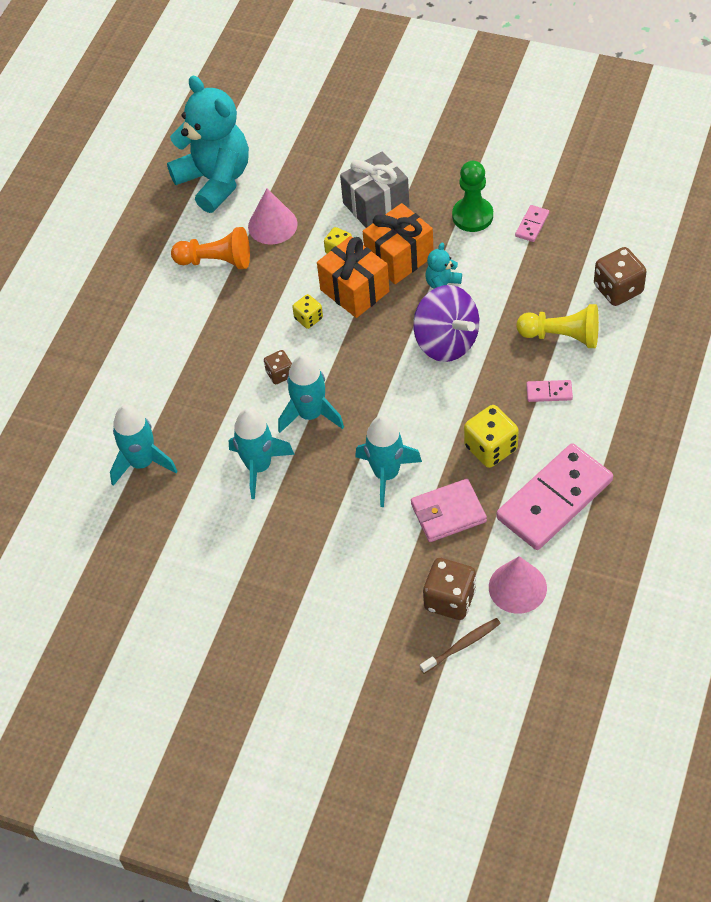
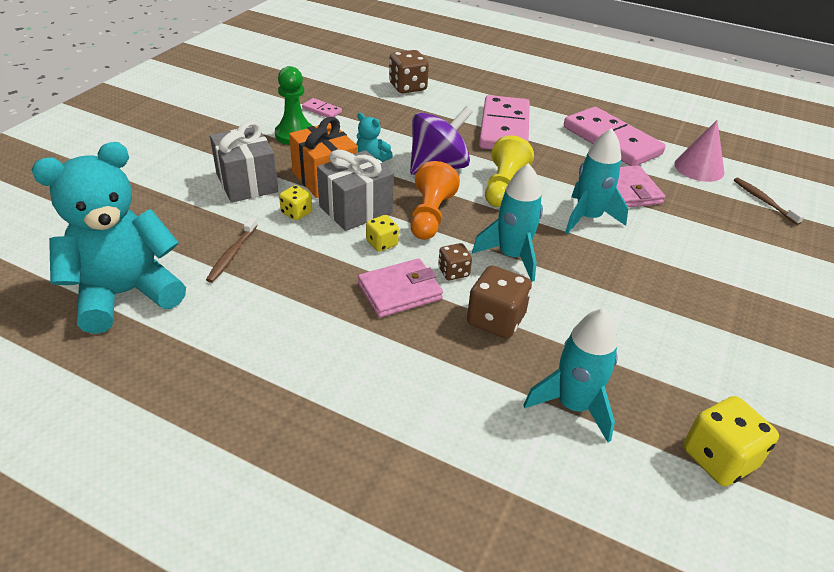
camera: 90 degrees left, 15 degrees down
orange pawn [171,227,250,269] -> orange pawn moved to [411,161,460,240]
turquoise rocket [229,408,295,499] -> none
pink cone [248,188,298,244] -> brown toothbrush [206,217,258,283]
orange gift [317,236,389,318] -> grey gift [317,150,394,231]
brown dice [423,558,476,620] -> brown dice moved to [467,265,532,339]
yellow dice [464,405,519,468] -> yellow dice moved to [683,396,779,486]
yellow pawn [517,304,599,348] -> yellow pawn moved to [485,135,534,207]
pink domino [526,380,573,402] -> pink domino [479,95,530,150], size x2.45
none -> pink wallet [358,259,443,318]

